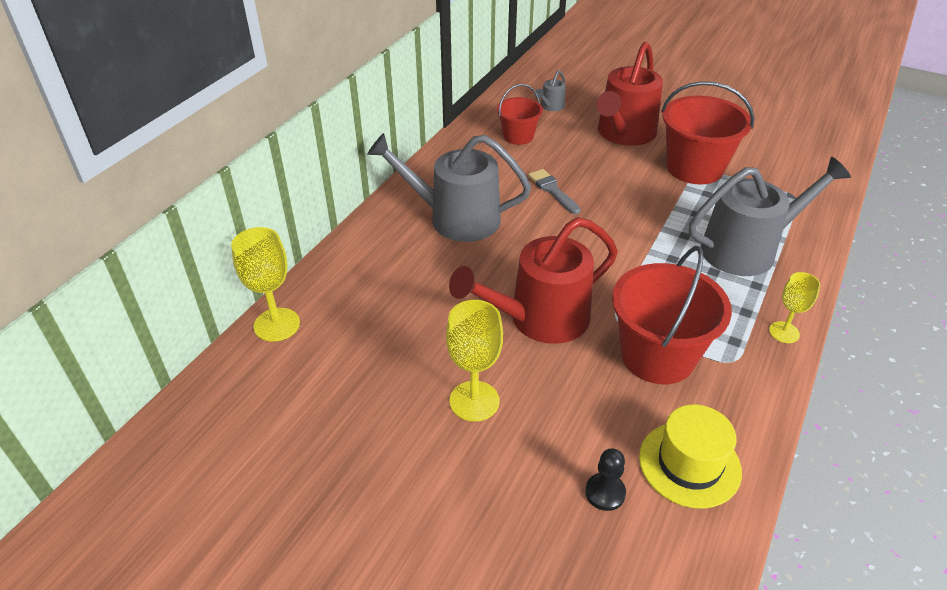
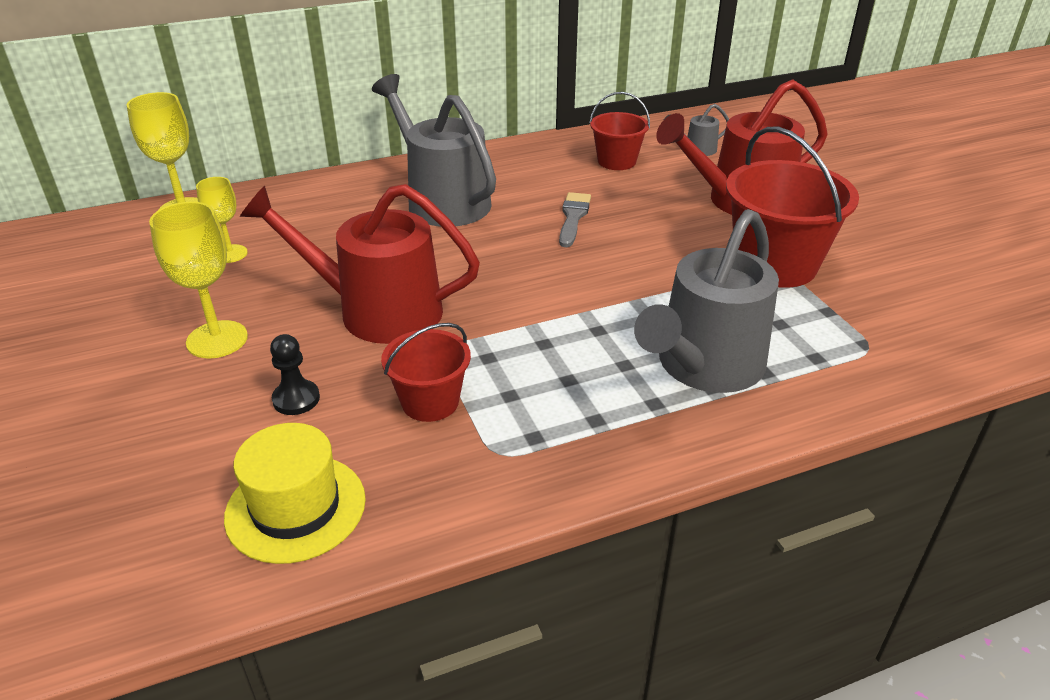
camera: 40 degrees right, 5 degrees down
black pawn [585,448,626,511] -> black pawn moved to [270,334,320,415]
red bucket [612,246,732,384] -> red bucket [381,323,471,422], size x0.57
grey watering can [689,157,851,276] -> grey watering can turned 105 degrees clockwise [634,209,779,393]
yellow goblet [769,272,820,343] -> yellow goblet moved to [196,177,248,263]

